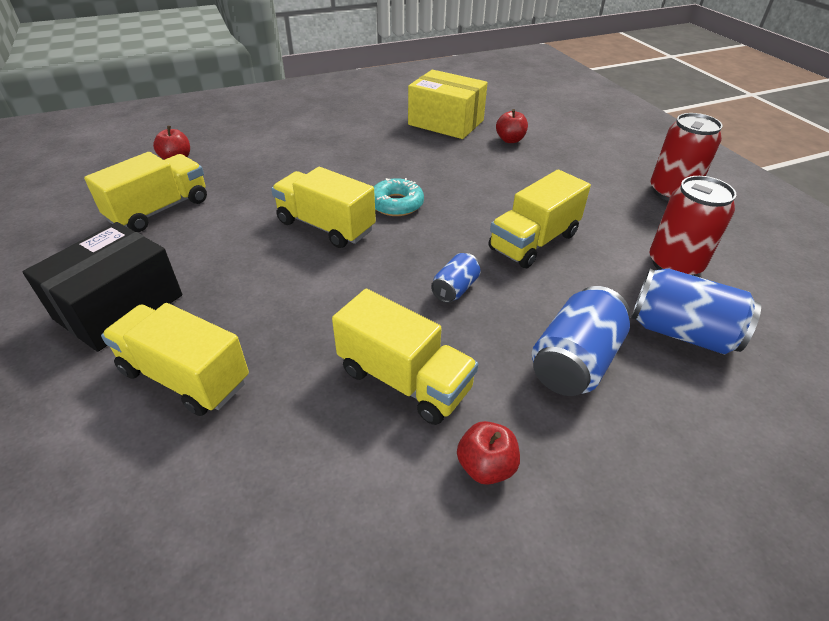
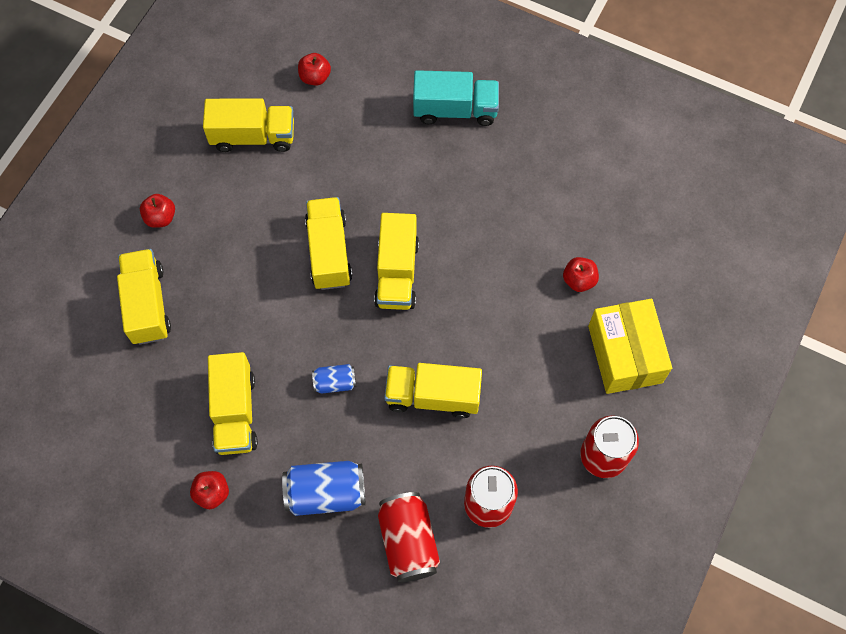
camera: 50 degrees right, 25 degrees up
black box [23,222,182,352] -> red apple [140,194,175,228]
turquoise donut [374,178,424,216] -> yellow truck [374,213,419,310]
yellow box [408,70,488,139] -> yellow box moved to [588,299,672,394]
blue can [631,268,761,355] -> red can [378,492,440,583]
none -> turquoise truck [413,70,499,126]

